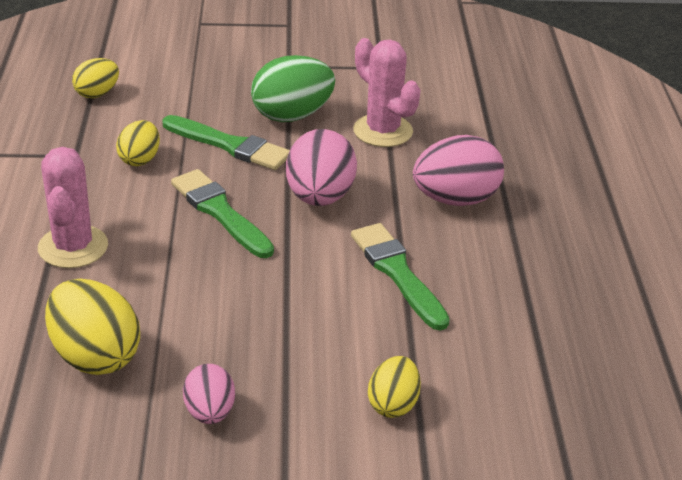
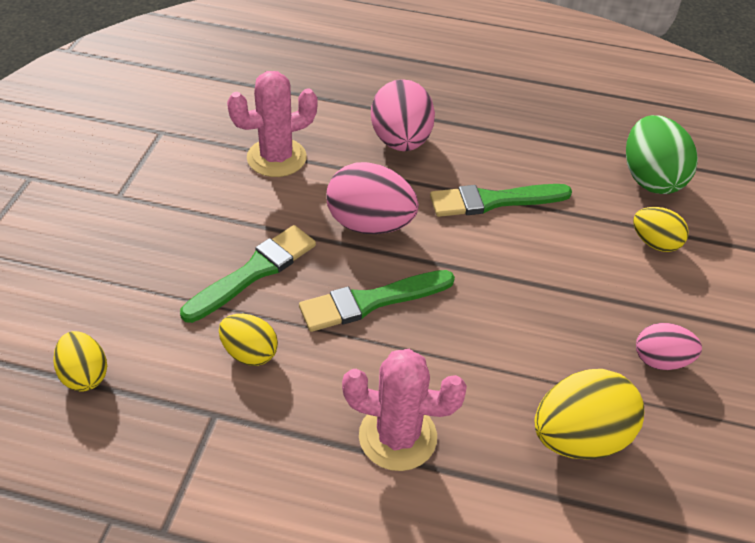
camera: 75 degrees left, 10 degrees up
green egg [251,55,335,122] -> green egg moved to [626,115,698,194]

